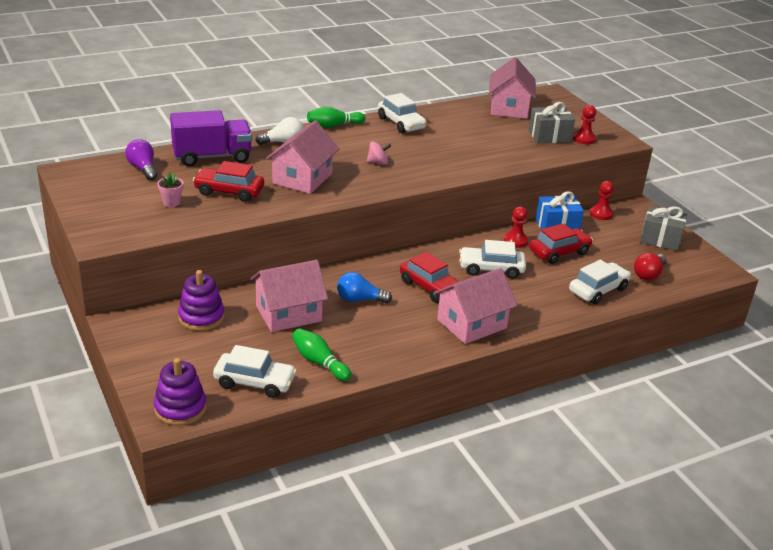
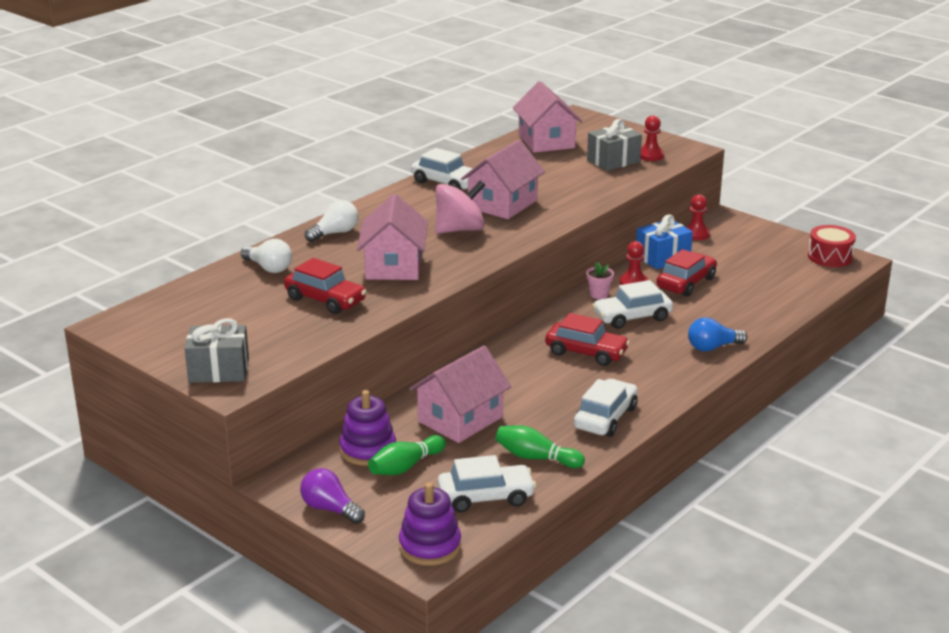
camera: 20 degrees left, 5 degrees down
purple light bulb [125,139,157,180] -> purple light bulb moved to [300,468,365,524]
pink flower pot [157,173,183,207] -> pink flower pot moved to [586,262,614,299]
purple truck [170,110,252,167] -> white light bulb [241,239,292,273]
red car [193,161,264,202] -> red car turned 135 degrees counterclockwise [284,258,367,314]
green bowling pin [307,107,366,128] -> green bowling pin moved to [368,435,446,475]
blue light bulb [337,272,392,304] -> blue light bulb moved to [688,317,747,352]
pink spinning top [367,141,391,165] -> pink spinning top [435,180,485,234], size x1.92
pink house [434,268,517,344] -> pink house moved to [461,140,545,219]
white car [569,260,631,304] -> white car moved to [574,379,638,437]
red light bulb [634,253,667,281] -> none
grey gift [640,206,687,251] -> grey gift moved to [185,318,249,383]
none -> red drum [808,225,856,267]

